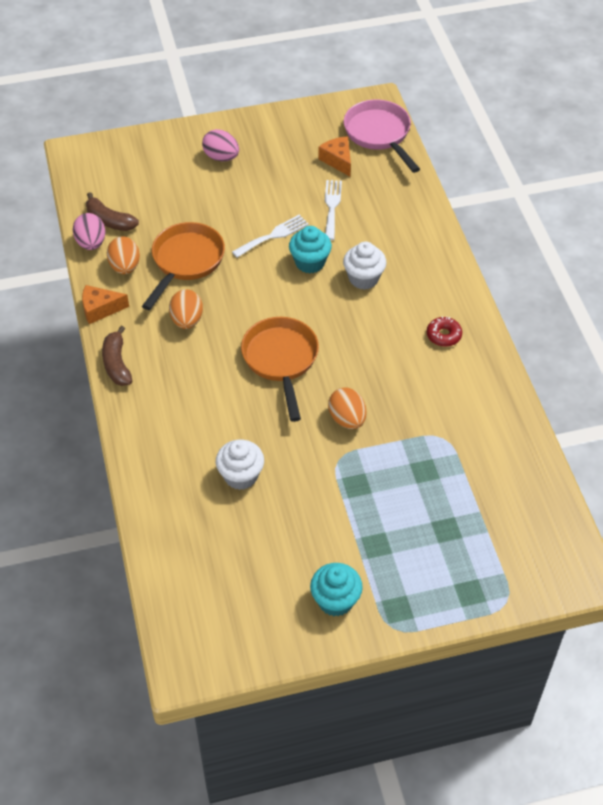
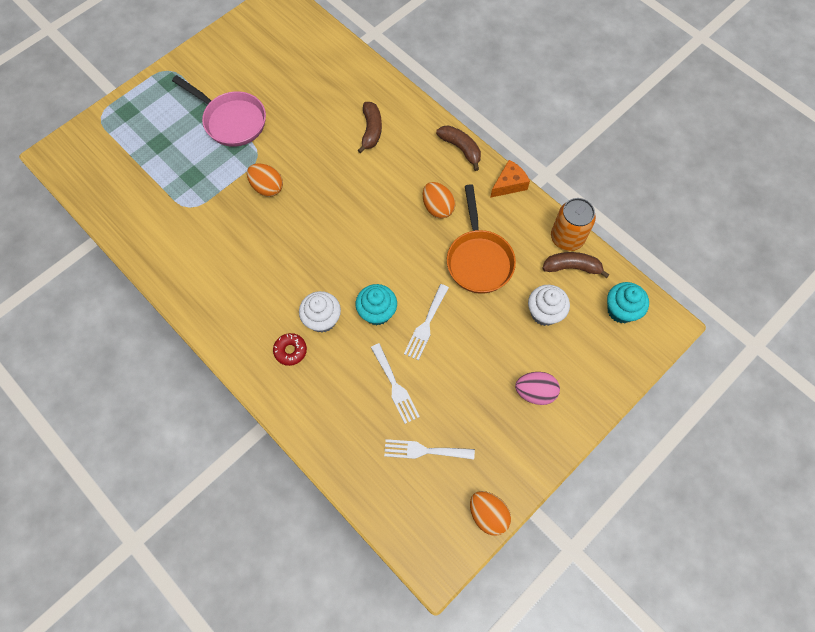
camera: 150 degrees right, 15 degrees up
pink egg [73,213,105,250] -> orange can [551,198,596,251]
orange egg [107,237,140,274] -> orange egg moved to [470,491,511,536]
white cupcake [216,440,264,490] -> white cupcake moved to [528,285,570,326]
orange pan [241,317,319,422] -> none
turquoise cupcake [310,563,363,616] -> turquoise cupcake moved to [607,282,649,323]
orange cheese [318,136,351,176] -> white fork [384,439,475,460]
pink pan [344,100,420,173] -> pink pan moved to [172,75,266,147]
red donut [427,316,462,347] -> red donut moved to [273,333,307,366]
none -> brown banana [358,102,382,154]

